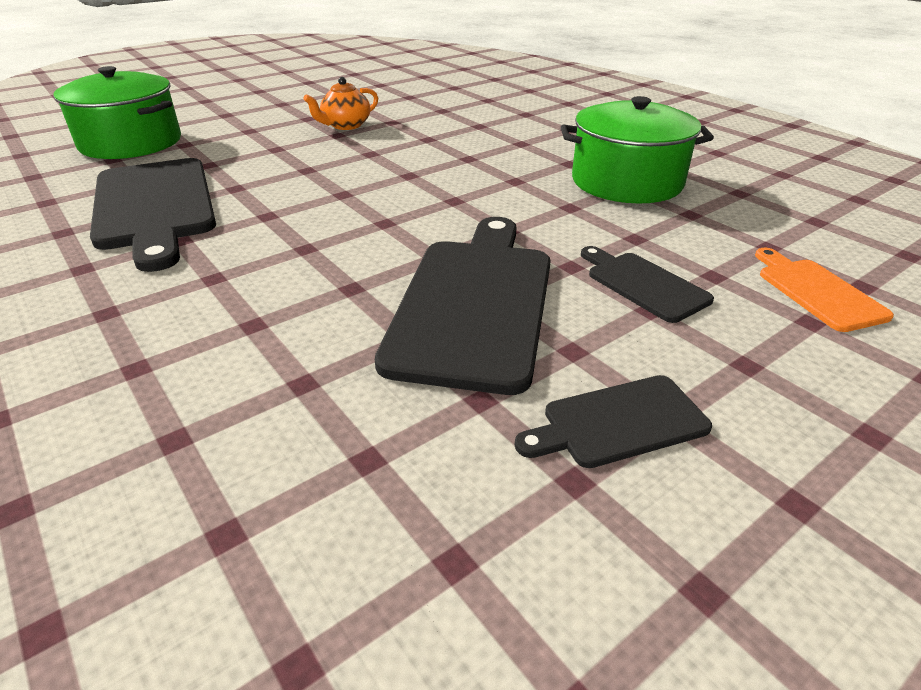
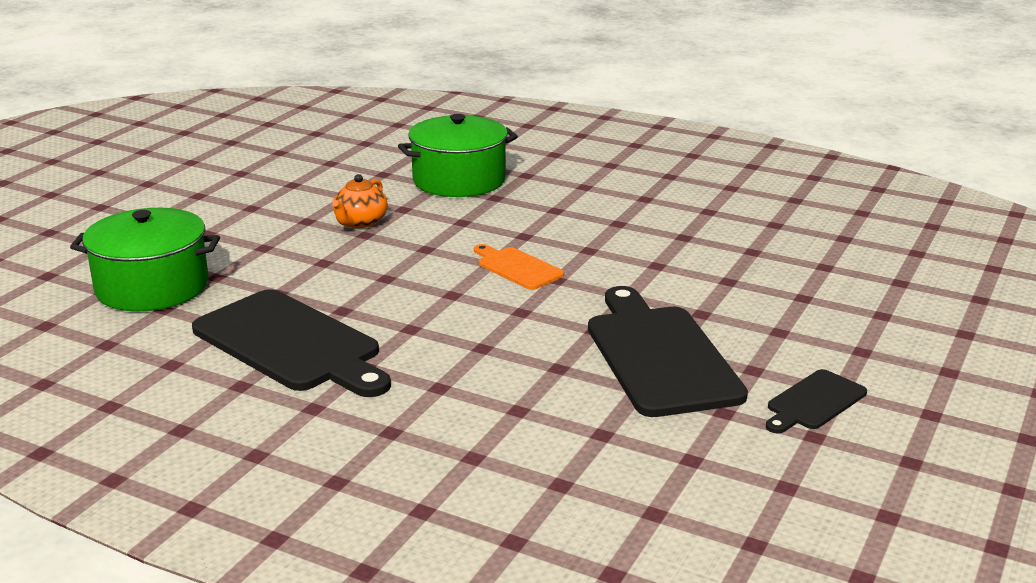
camera: 25 degrees left, 10 degrees down
green pot [561,96,714,203] -> green pot moved to [398,114,518,197]
black cutting board [581,246,714,323] -> none
orange cutting board [755,247,894,332] -> orange cutting board moved to [474,244,564,290]

